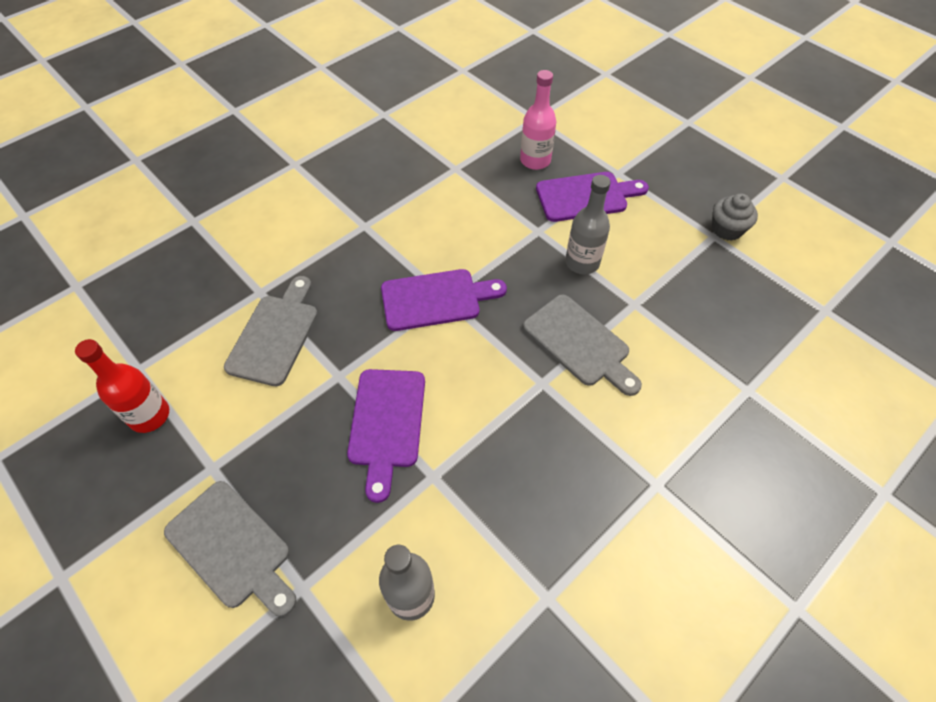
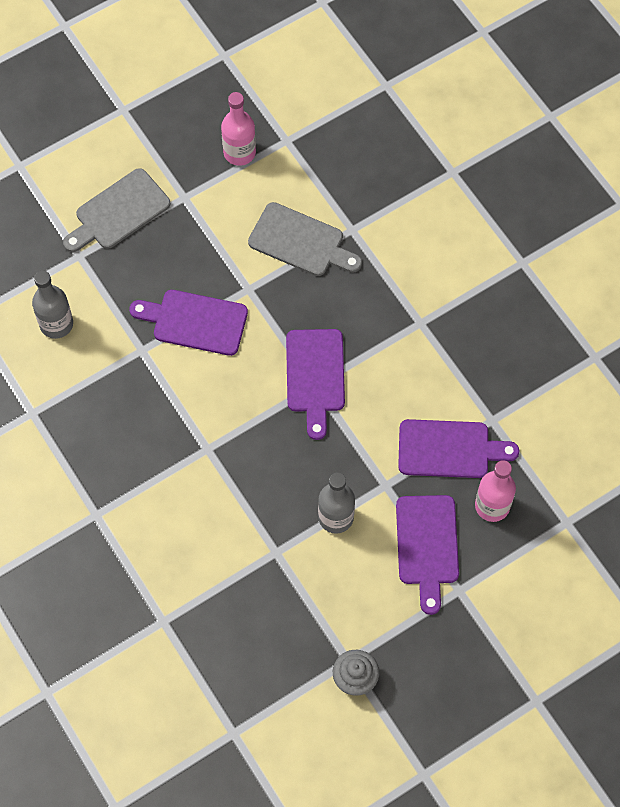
camera: 100 degrees right, 10 degrees up
red bottle [75,339,169,433] -> pink bottle [221,92,256,166]
grey cutting board [523,294,642,396] -> none
none -> purple cutting board [398,419,519,478]

